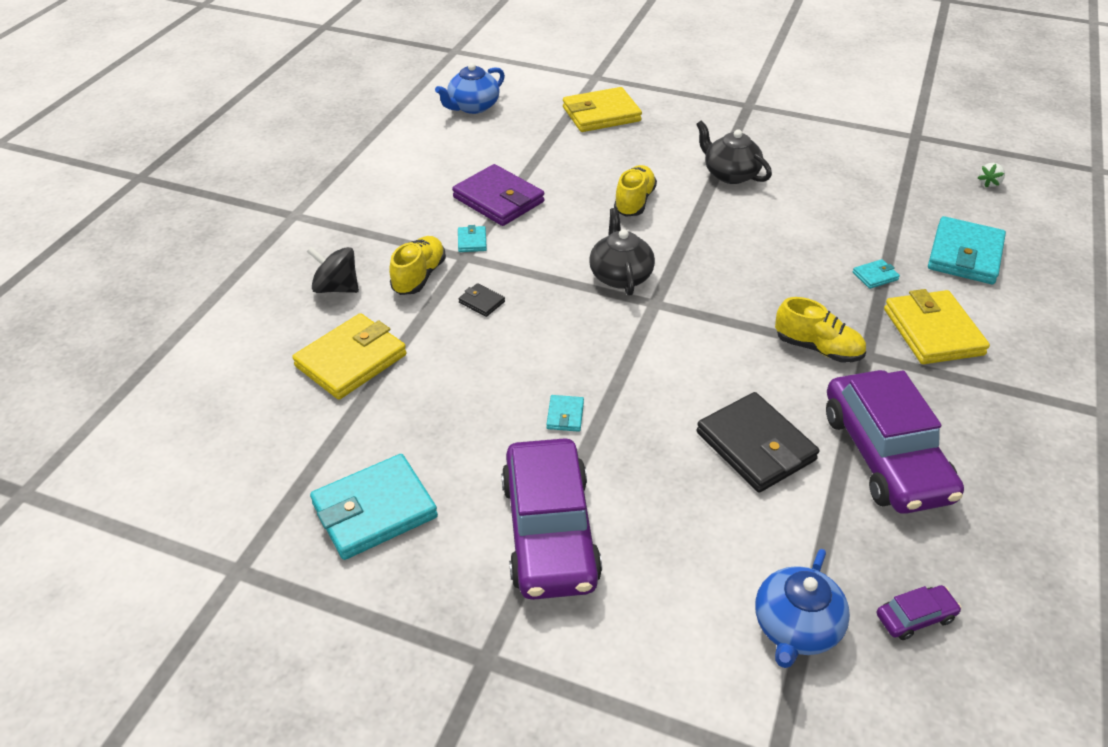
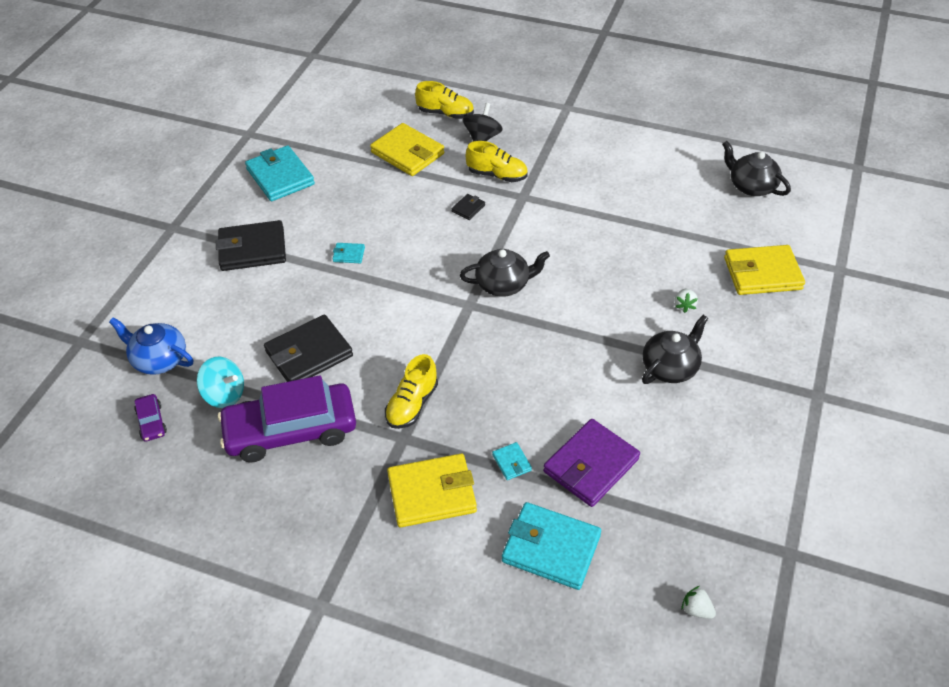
camera: 90 degrees right, 5 degrees up
blue teapot [435,63,505,114] -> black teapot [722,141,791,196]
purple wallet [452,164,544,226] -> purple wallet moved to [543,419,640,507]
turquoise wallet [458,225,487,252] -> none
purple car [501,438,602,600] -> black wallet [216,220,286,271]
yellow wallet [563,87,642,132] -> yellow wallet turned 75 degrees counterclockwise [724,245,805,295]
yellow shoe [614,165,657,217] -> yellow shoe moved to [415,81,474,119]
none -> turquoise spinning top [197,357,244,408]
none -> white strawberry [675,289,698,313]

